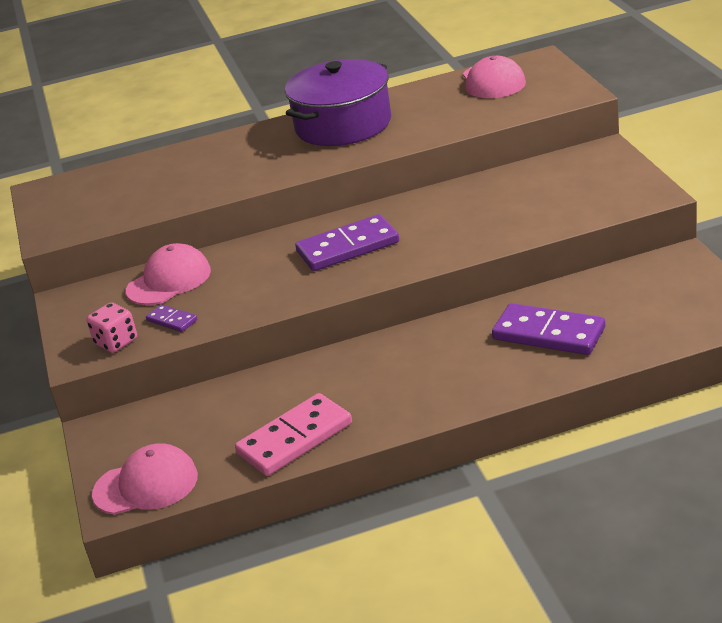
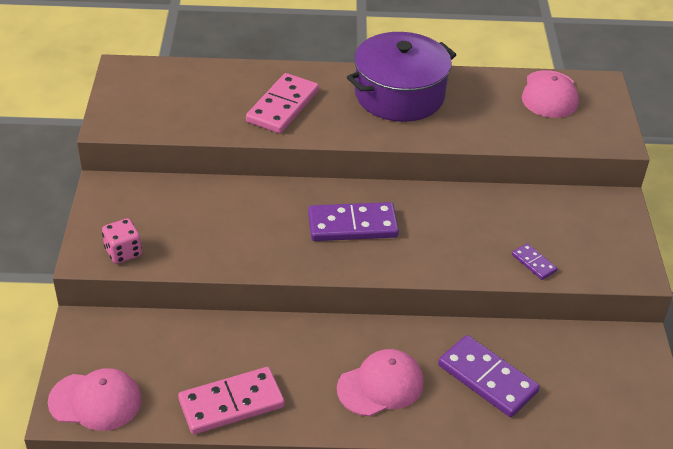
camera: 10 degrees right, 10 degrees up
pink cap [126,243,211,305] -> pink cap moved to [337,349,424,417]
purple domino [146,304,197,332] -> purple domino moved to [512,243,558,280]
none -> pink domino [246,73,319,134]

